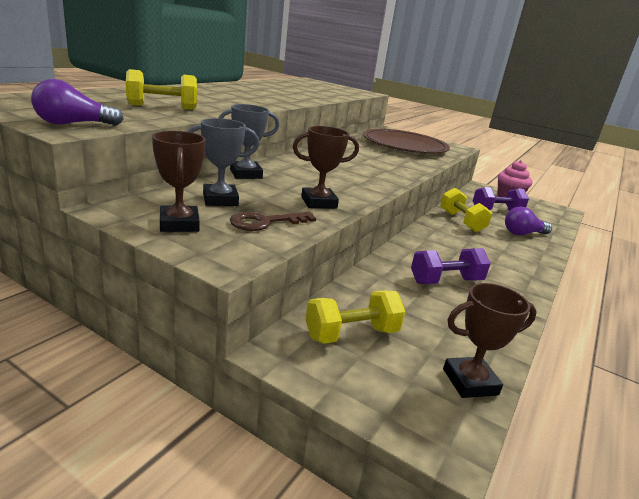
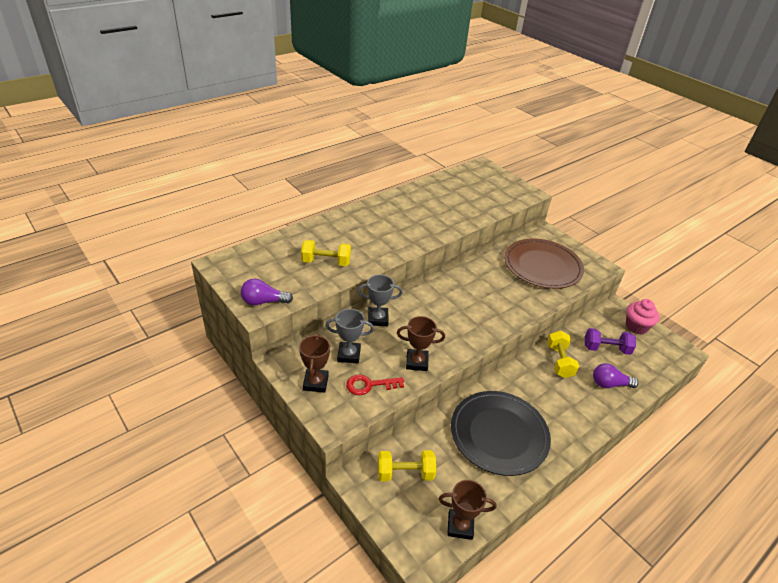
camera: 20 degrees right, 15 degrees up
brown key [230,211,316,231] -> red key [346,374,404,395]
purple dumbbell [411,248,491,284] -> black plate [451,391,551,476]

